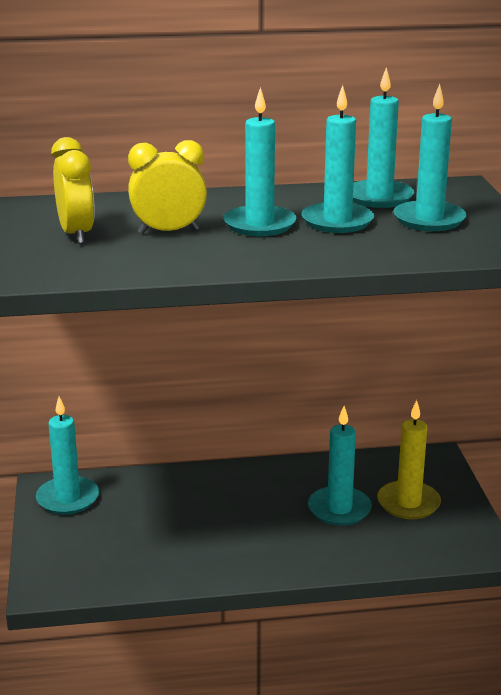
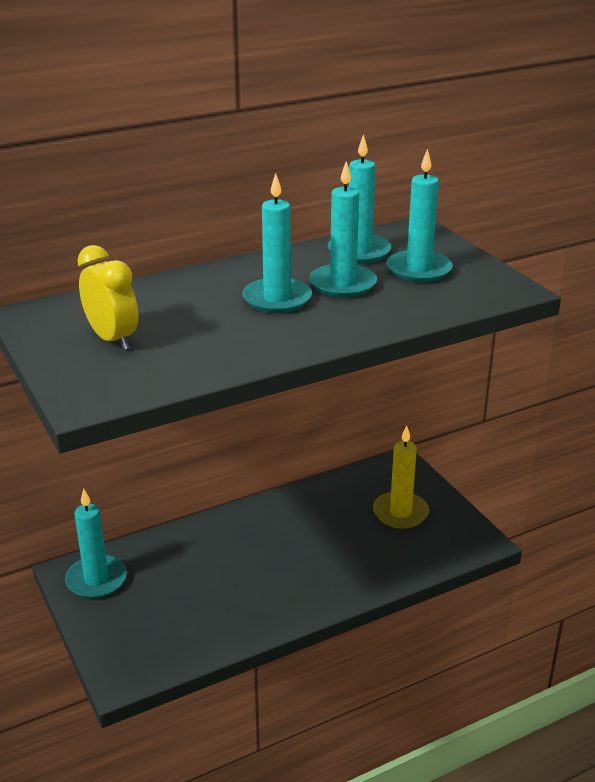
camera: 20 degrees left, 5 degrees up
yellow clock [128,140,207,234] -> none
turquoise candle [308,406,372,526] -> none

